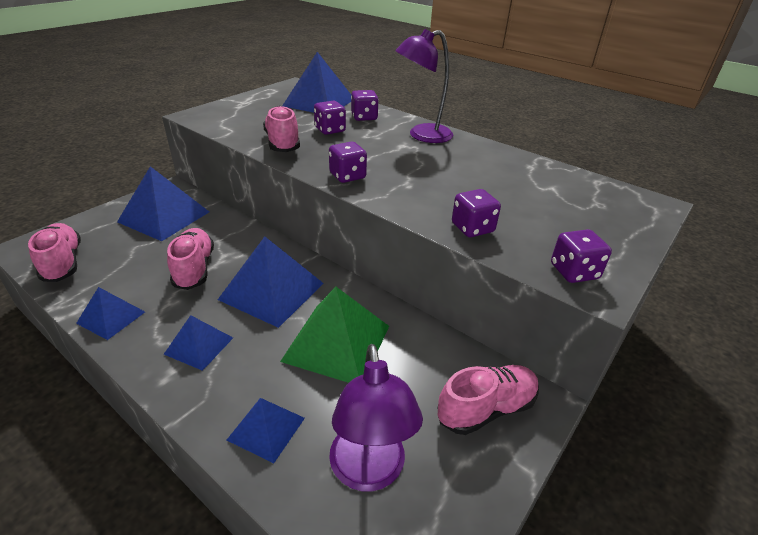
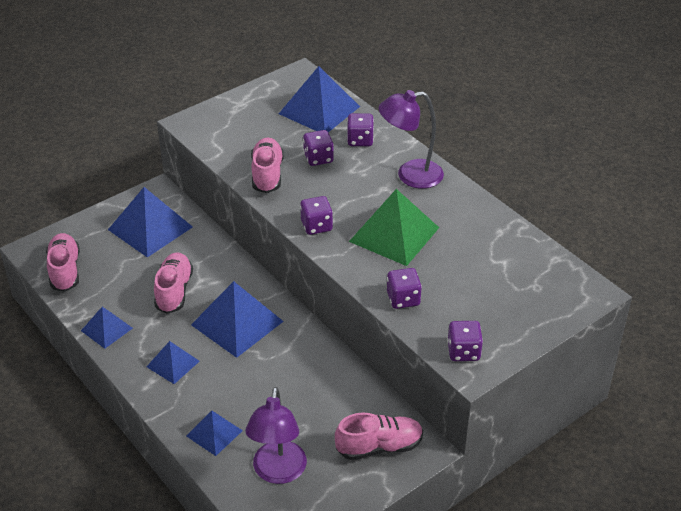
camera: 15 degrees right, 5 degrees up
green pyramid [280,287,389,383] -> green pyramid moved to [349,189,439,266]

